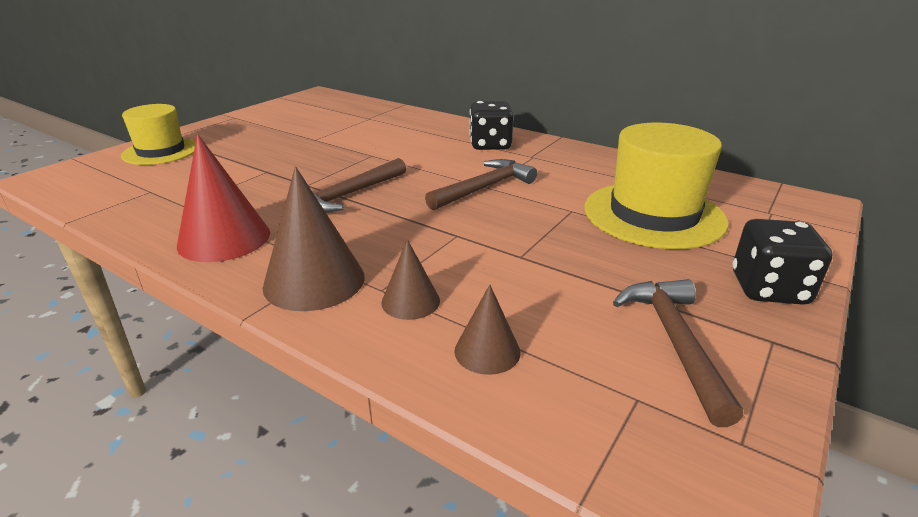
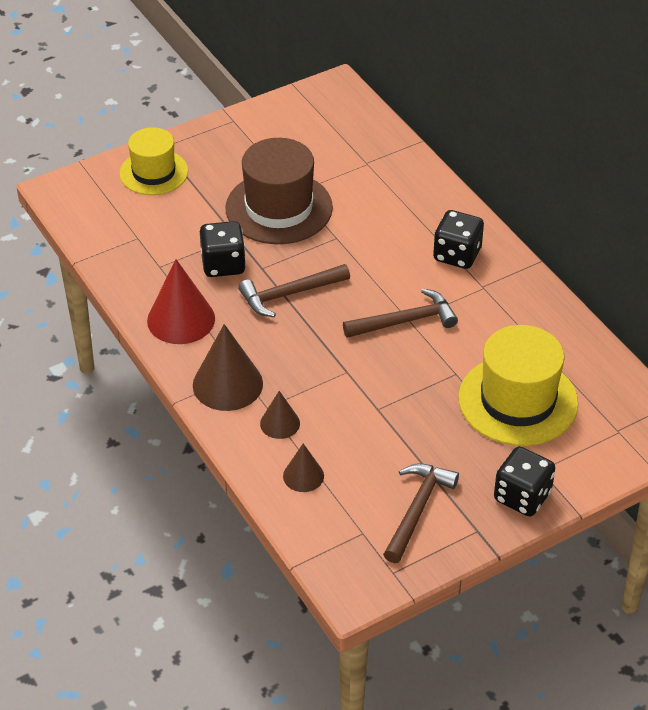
camera: 25 degrees right, 15 degrees up
none -> black dice [200,221,246,277]
none -> brown hat [226,138,333,244]

